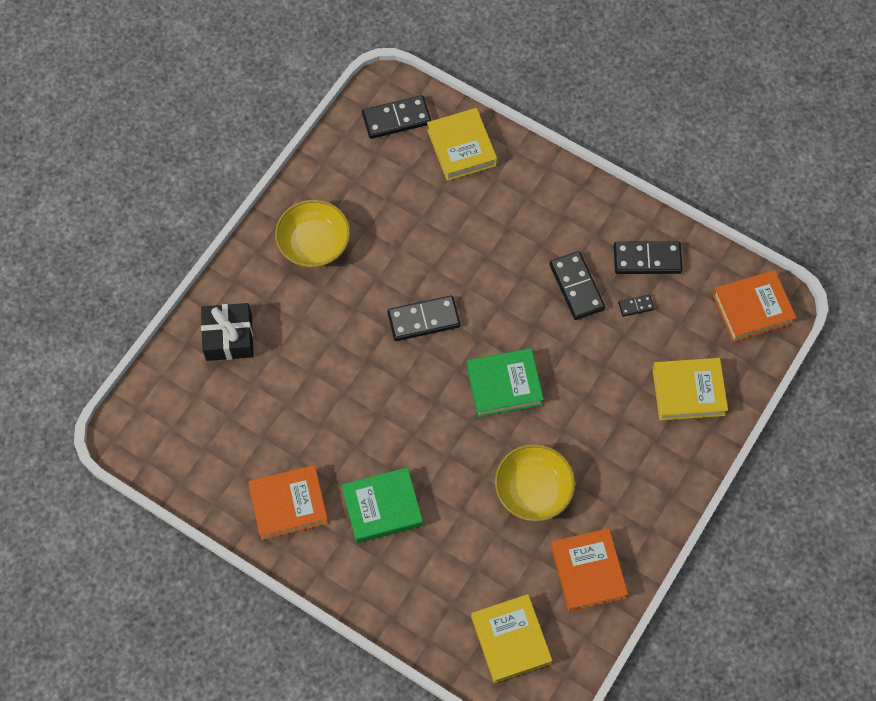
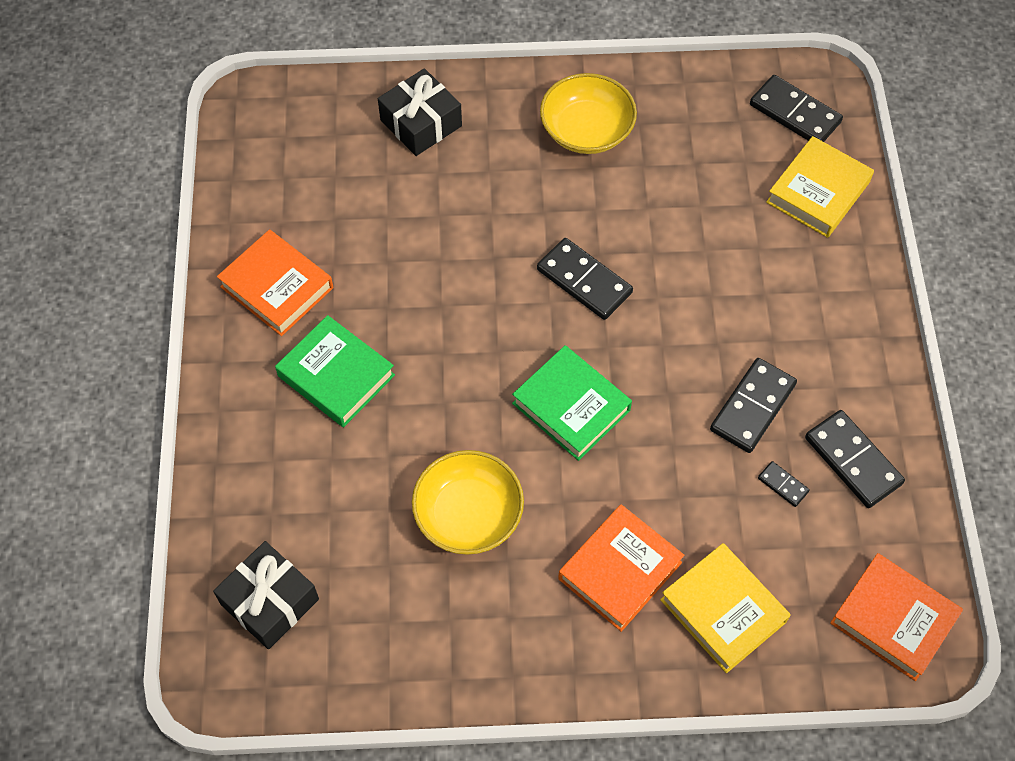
camera: 55 degrees right, 5 degrees down
yellow book [471,594,552,683] -> black gift [213,541,319,649]
orange book [551,528,628,612] -> orange book moved to [558,504,684,632]

